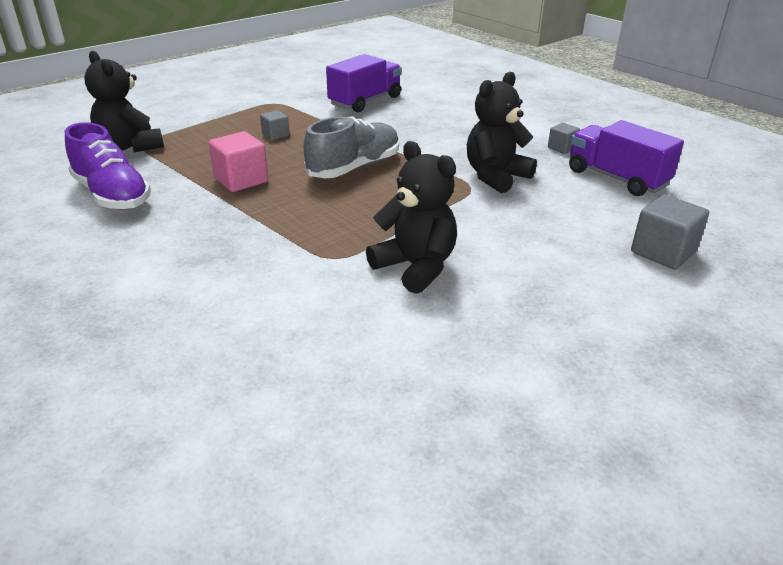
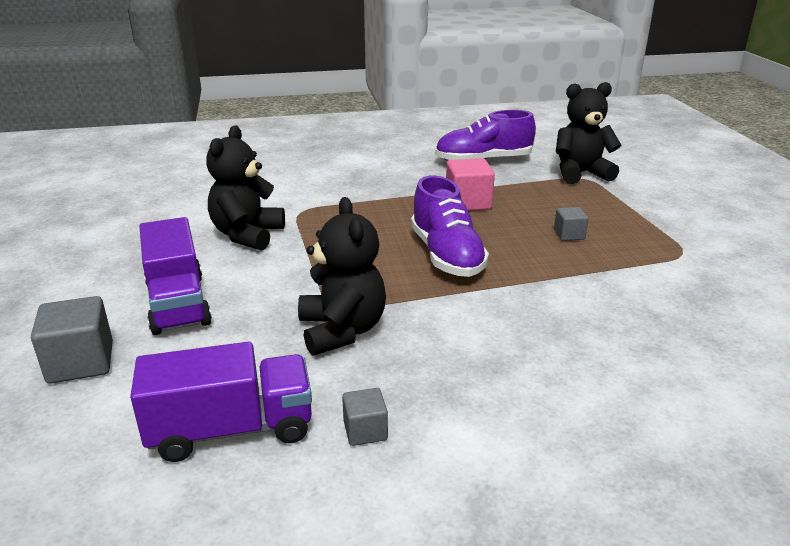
camera: 120 degrees right, 5 degrees down
grey shoe [304,116,399,178] -> purple shoe [411,175,489,277]
purple truck [326,54,402,112] -> purple truck moved to [139,217,212,335]
black teddy bear [366,141,457,294] -> black teddy bear turned 120 degrees clockwise [206,126,285,251]

